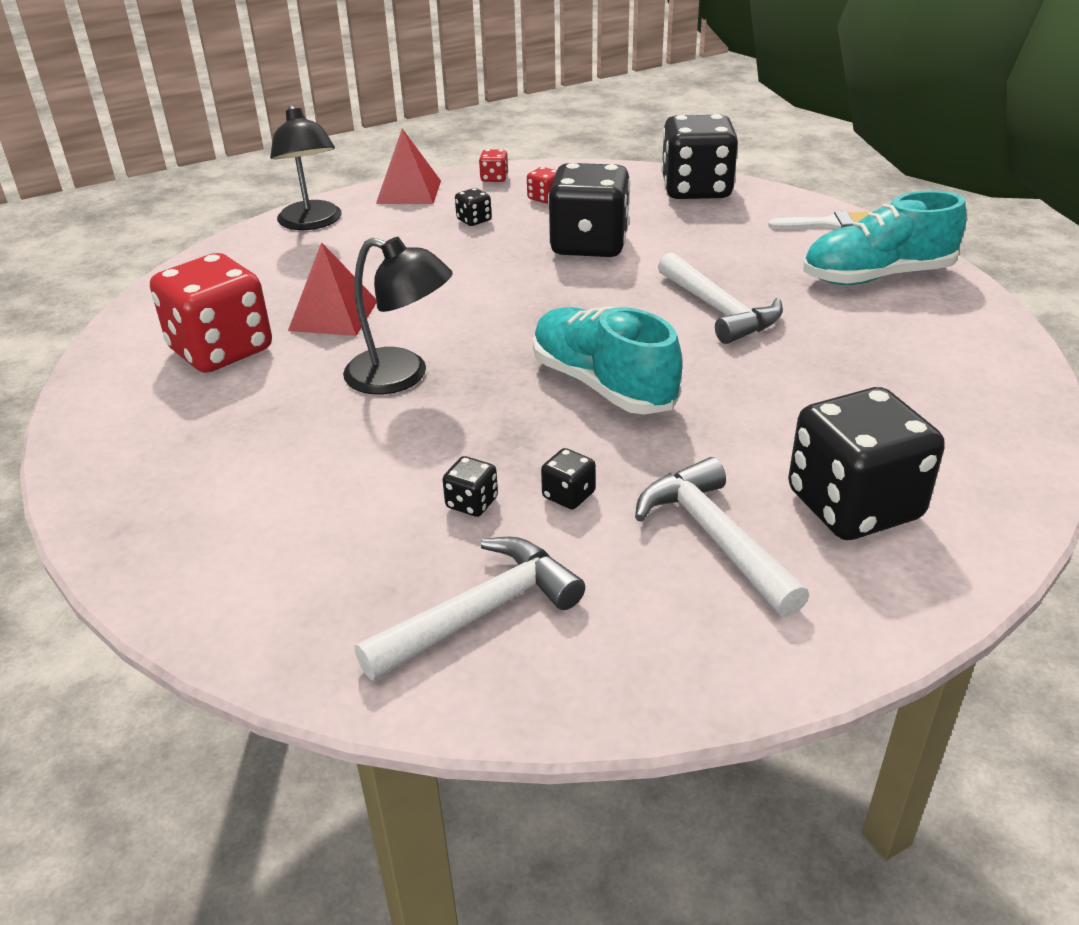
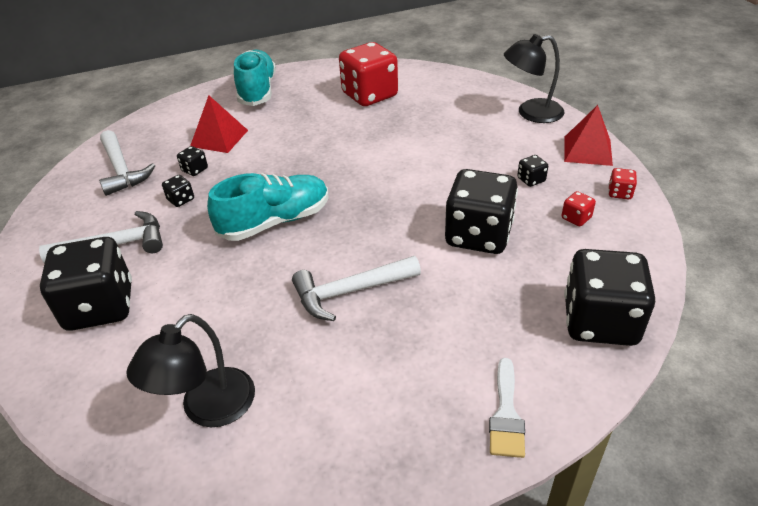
camera: 100 degrees right, 5 degrees up
red pyramid [288,242,376,336] -> red pyramid moved to [190,95,248,153]
black lamp [343,237,452,394] -> black lamp moved to [126,314,255,427]
turquoise shoe [803,191,967,285] -> turquoise shoe moved to [234,50,276,106]

